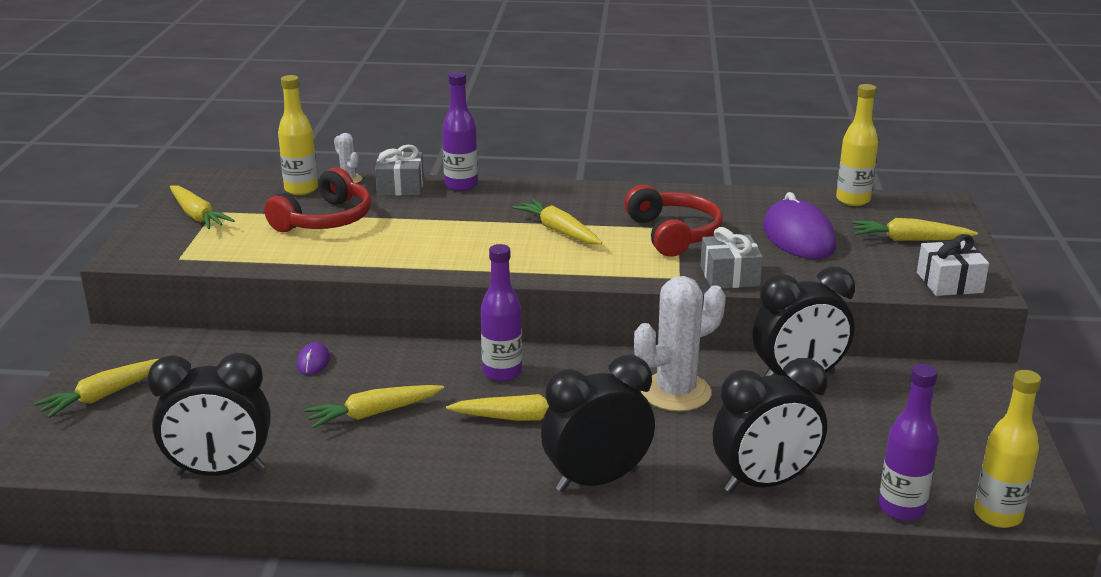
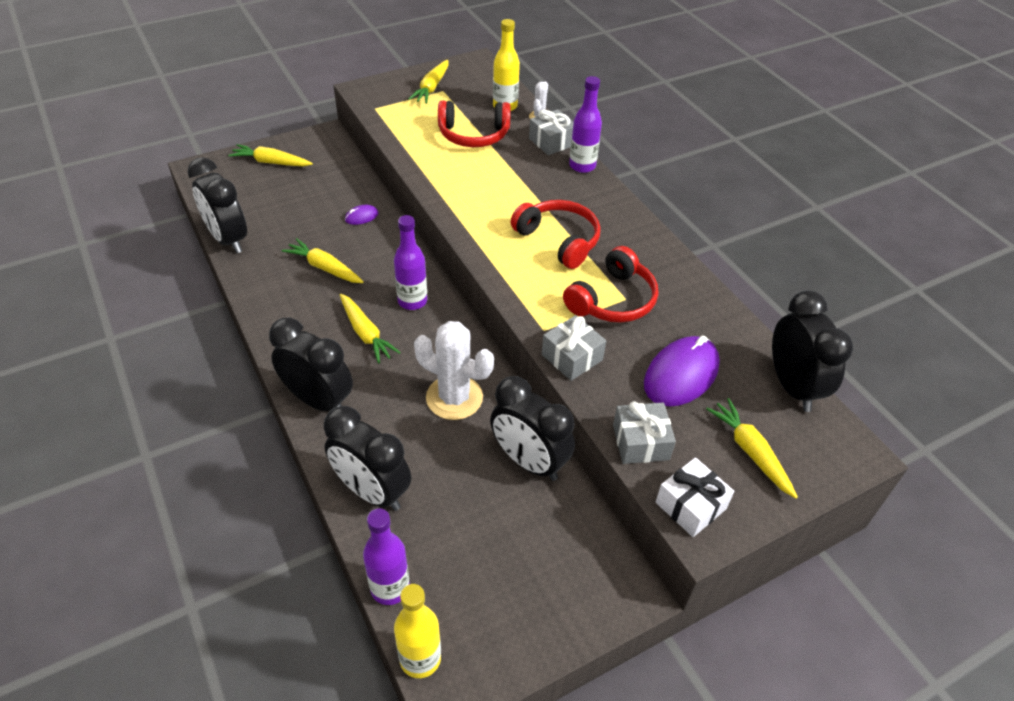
camera: 55 degrees right, 20 degrees up
yellow carrot [512,199,602,244] -> red headphones [511,200,601,269]
yellow bottle [836,84,878,206] -> black clock [772,291,853,412]
none -> grey gift [613,401,676,464]

